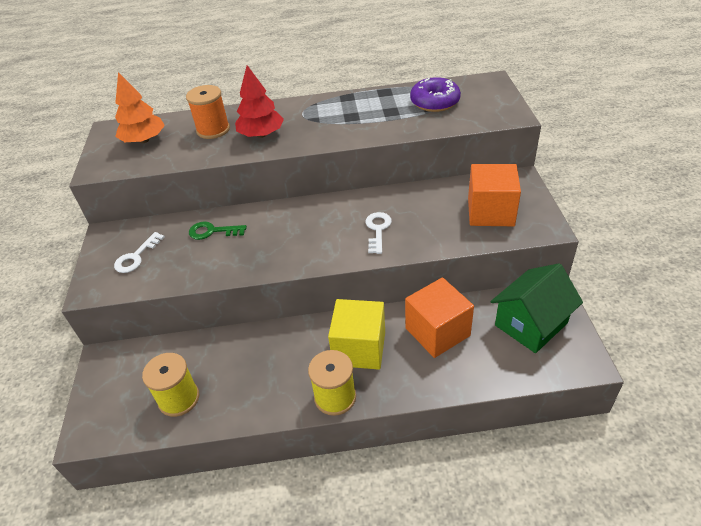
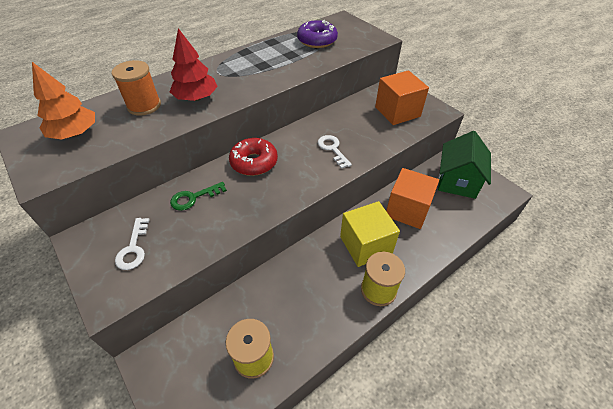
camera: 35 degrees left, 5 degrees up
none -> red donut [229,138,278,176]

